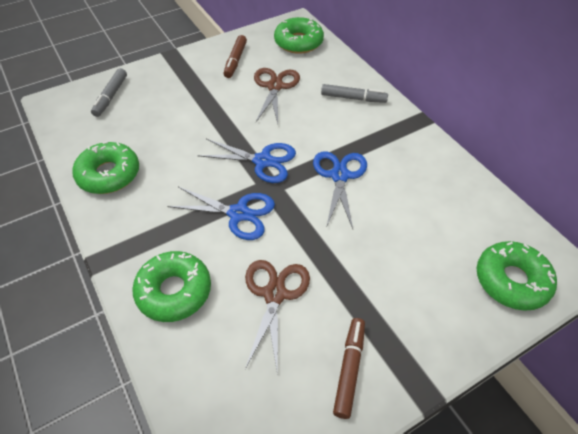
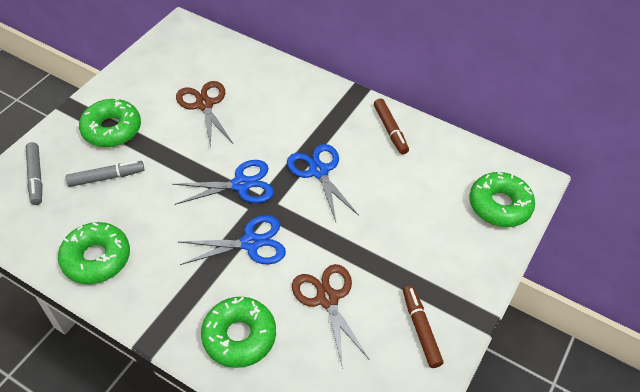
camera: 30 degrees left, 0 degrees up
brown marker [224,35,247,78] -> brown marker moved to [374,99,409,155]
green donut [274,17,324,54] -> green donut moved to [79,98,141,147]
grey marker [321,84,388,103] -> grey marker moved to [66,161,144,187]

